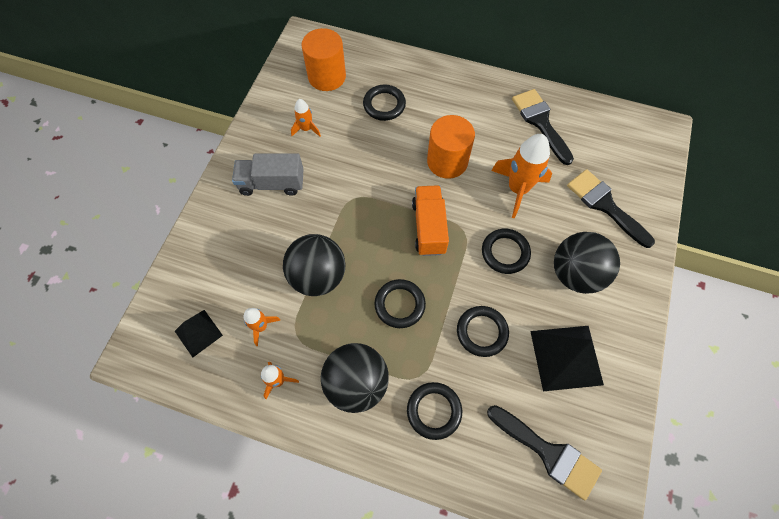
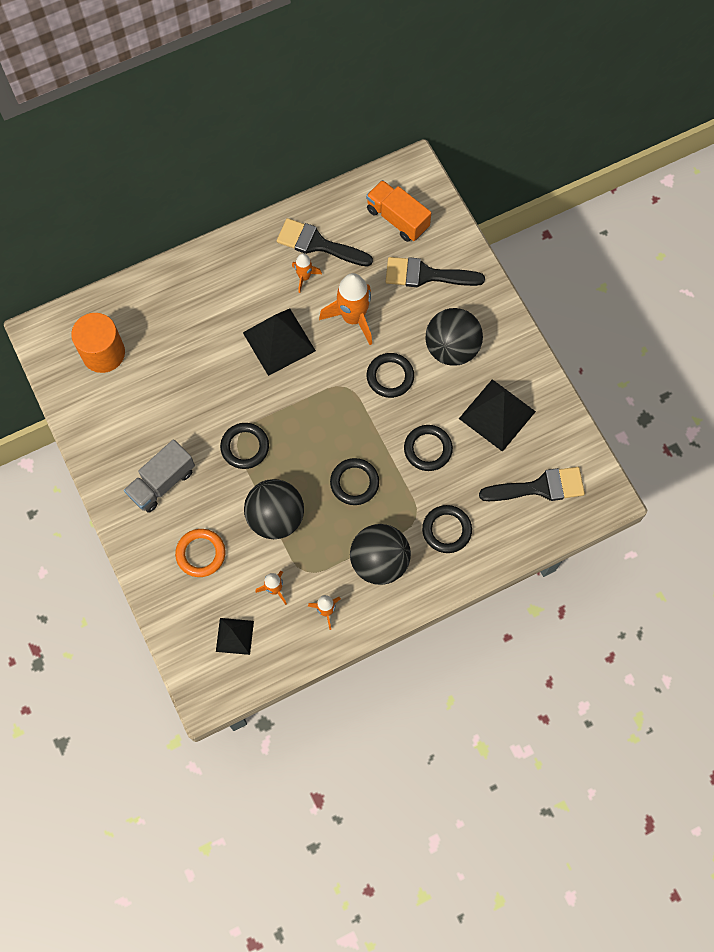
camera: 45 degrees left, 5 degrees up
orange rocket [291,99,321,136] -> orange rocket moved to [292,253,322,293]
black ring [363,85,406,121] -> black ring moved to [220,423,269,469]
orange truck [412,185,449,256] -> orange truck moved to [366,180,431,242]
orange cylinder [427,115,475,179] -> black pyramid [243,309,316,376]
none -> orange ring [175,529,226,577]

